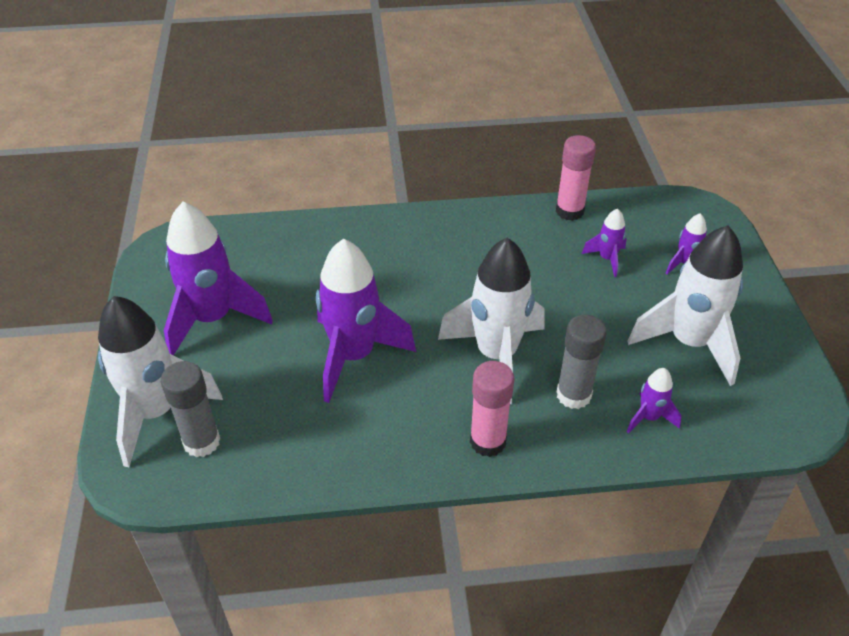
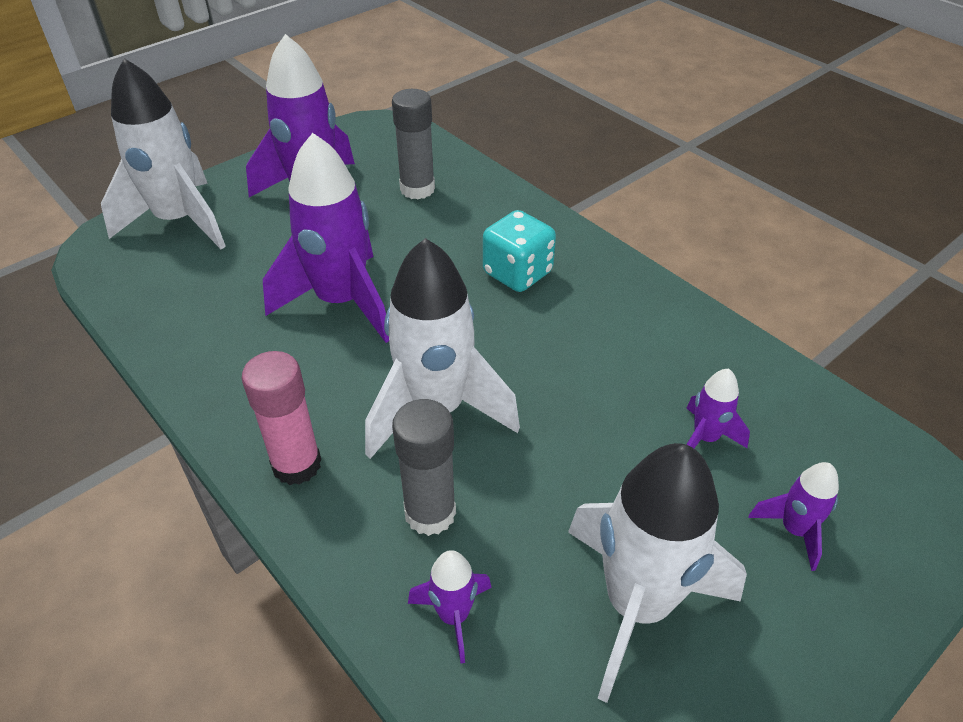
camera: 55 degrees right, 0 degrees up
grey glue stick [161,361,220,457] -> grey glue stick moved to [392,89,435,199]
pink glue stick [556,135,596,221] -> none
none -> turquoise dice [483,210,556,292]

